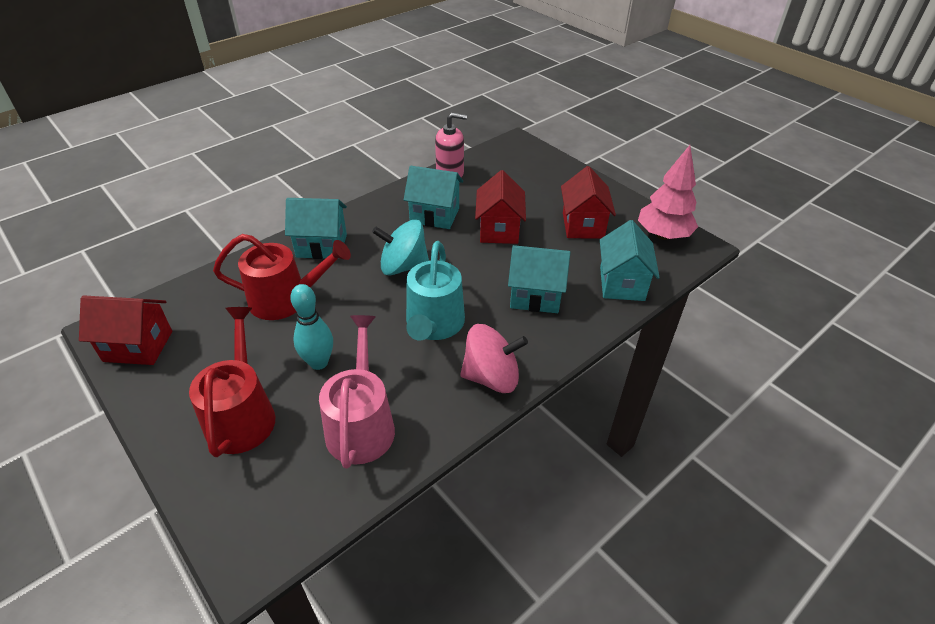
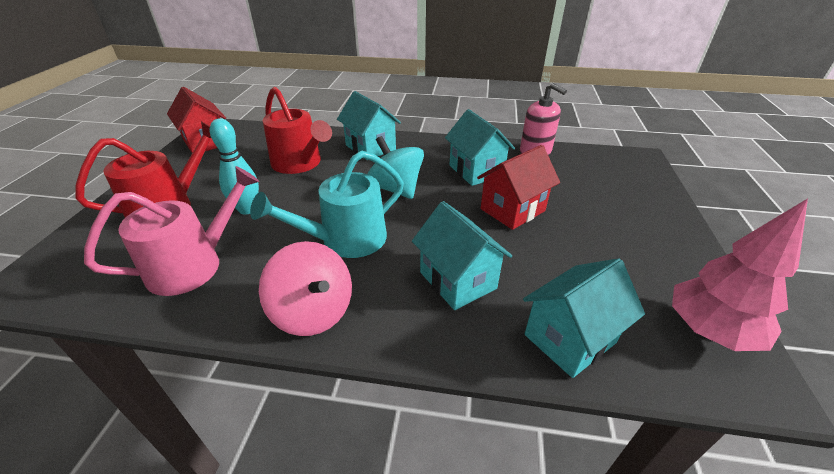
camera: 50 degrees right, 5 degrees down
red house [561,166,616,239] -> none

